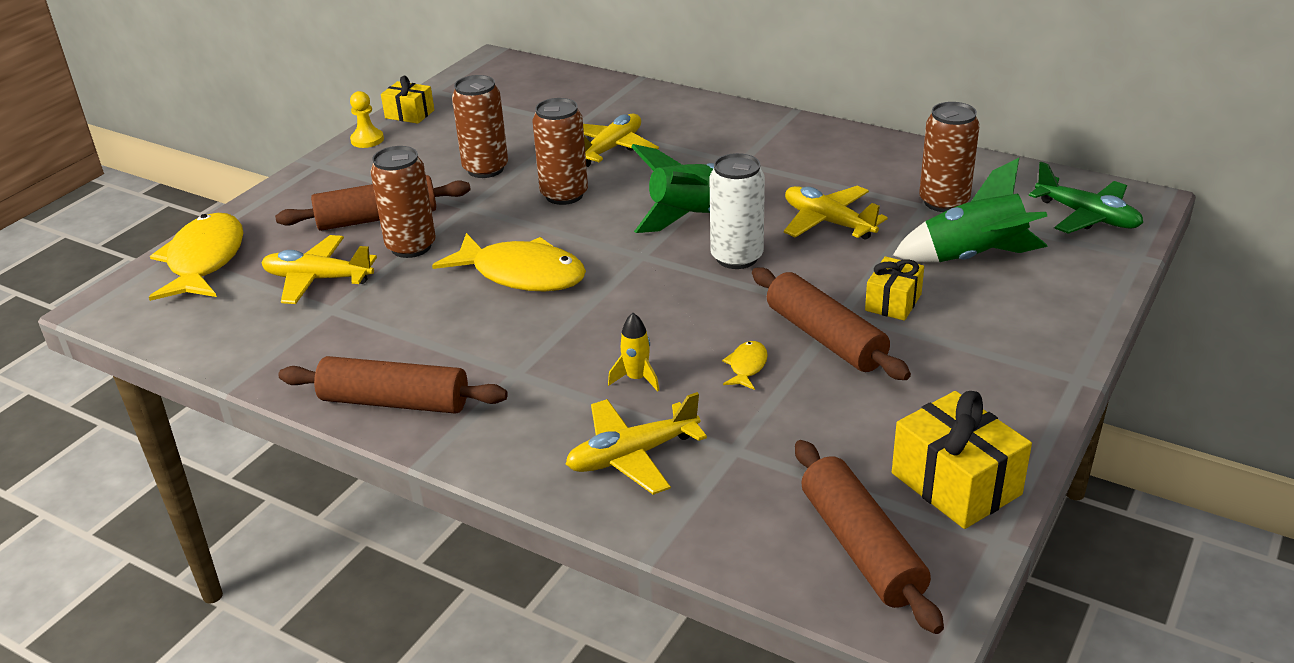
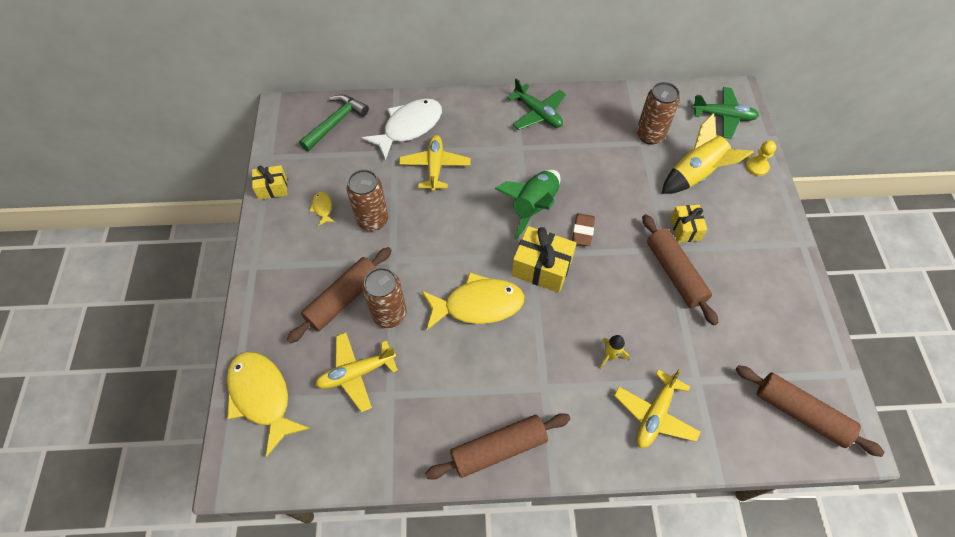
camera: 35 degrees left, 25 degrees up
yellow pawn [350,91,384,148] -> yellow pawn moved to [745,141,776,176]
brown can [533,98,588,205] -> none
white can [709,153,765,269] -> brown eraser [572,213,595,246]
yellow fish [722,341,768,390] -> yellow fish moved to [309,192,335,226]
brown rolling pin [752,267,911,380] -> brown rolling pin turned 45 degrees clockwise [642,214,718,325]
yellow plane [784,186,888,239] -> none
yellow gift [892,391,1032,529] -> yellow gift moved to [512,226,577,293]
green rocket [893,158,1048,262] -> yellow rocket [662,113,754,194]
none -> green hammer [299,94,369,151]
none -> white fish [362,98,442,160]
none -> green plane [507,78,566,130]

